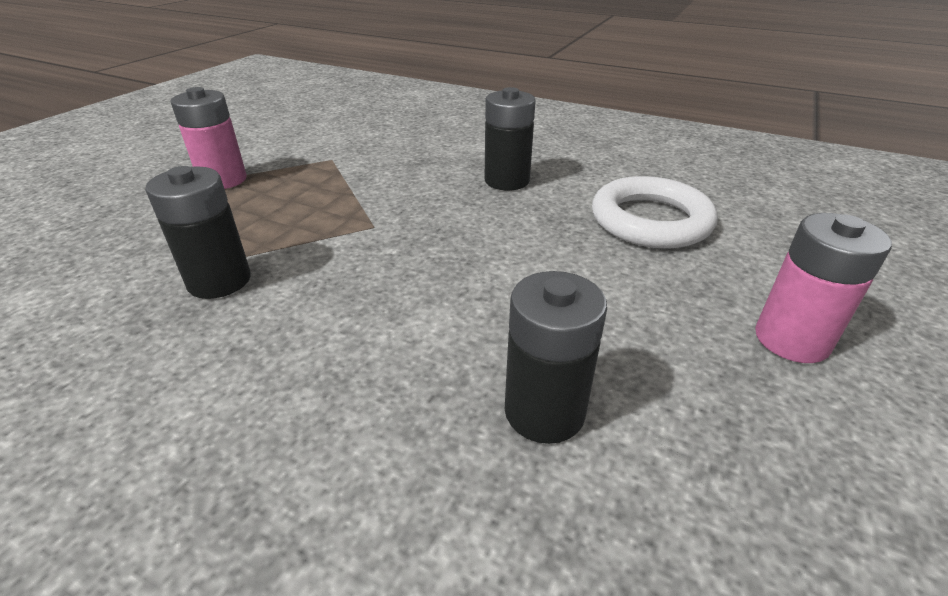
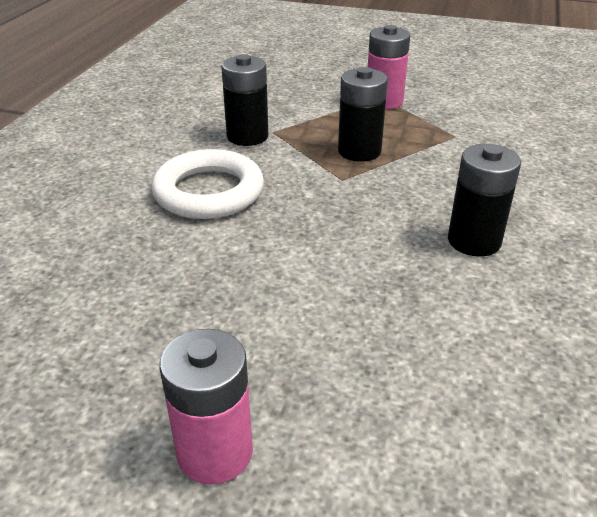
camera: 80 degrees right, 0 degrees up
black battery [505,271,607,444] -> black battery moved to [338,67,388,162]
white ring [592,176,718,248] -> white ring moved to [151,149,264,219]

